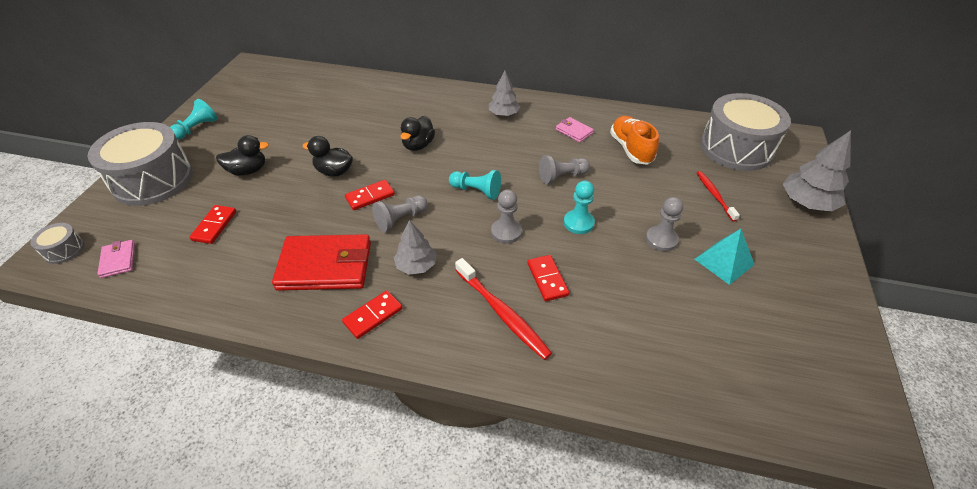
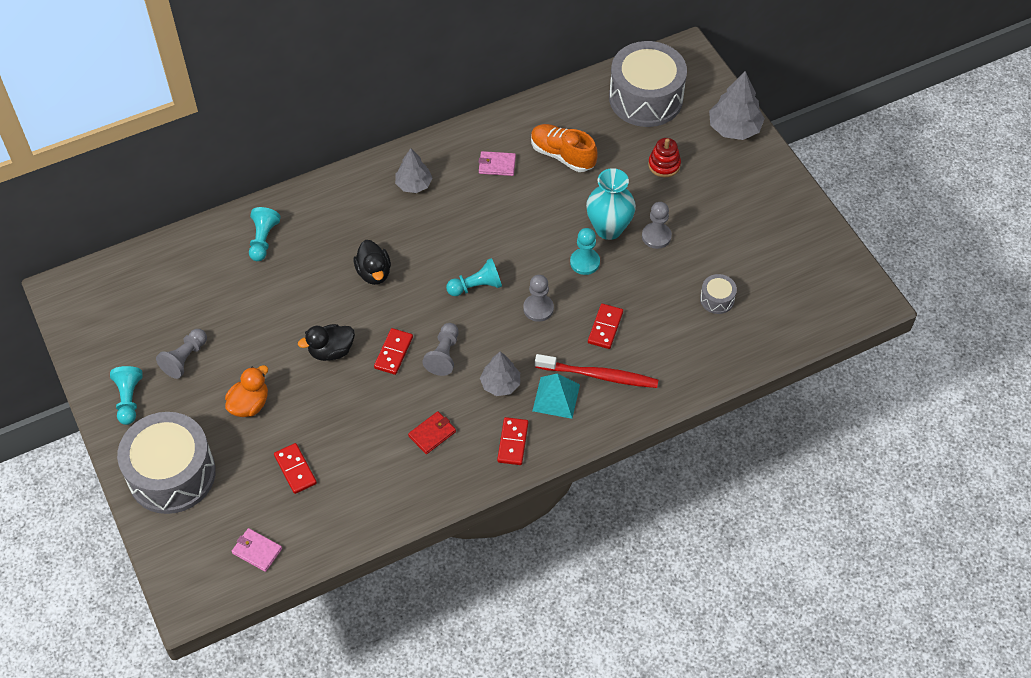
camera: 40 degrees left, 10 degrees up
grey drum [30,223,84,264] -> grey drum moved to [700,274,737,314]
black duck [216,135,269,176] -> orange duck [225,365,268,417]
red wallet [272,234,371,291] -> red wallet [408,411,456,454], size x0.47
red domino [527,255,569,301] -> red domino turned 75 degrees clockwise [588,304,623,349]
grey pawn [539,155,590,184] -> grey pawn moved to [156,329,207,379]
turquoise pyramid [695,229,755,285] -> turquoise pyramid moved to [533,373,580,419]
red toothbrush [697,171,740,222] -> red stacking toy [648,138,681,177]
none -> turquoise pawn [249,207,281,261]
none -> turquoise vase [586,168,636,240]

